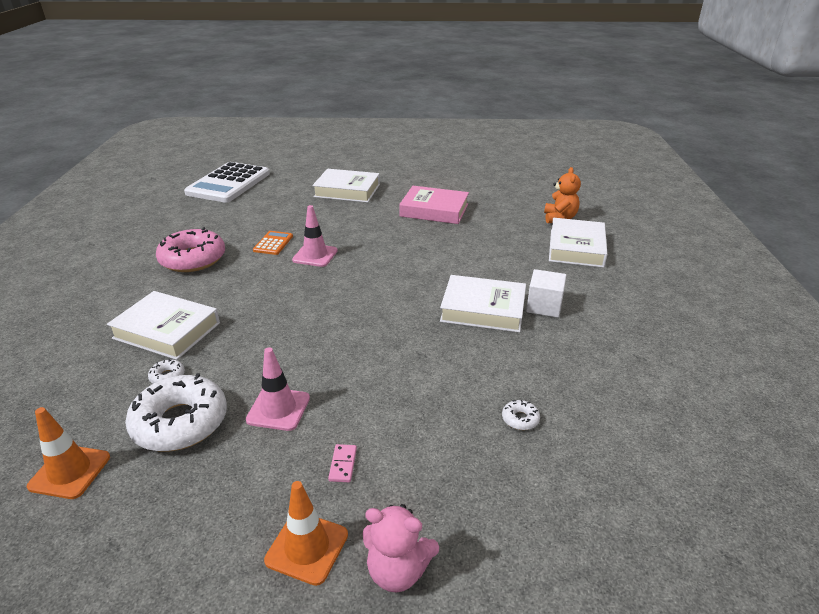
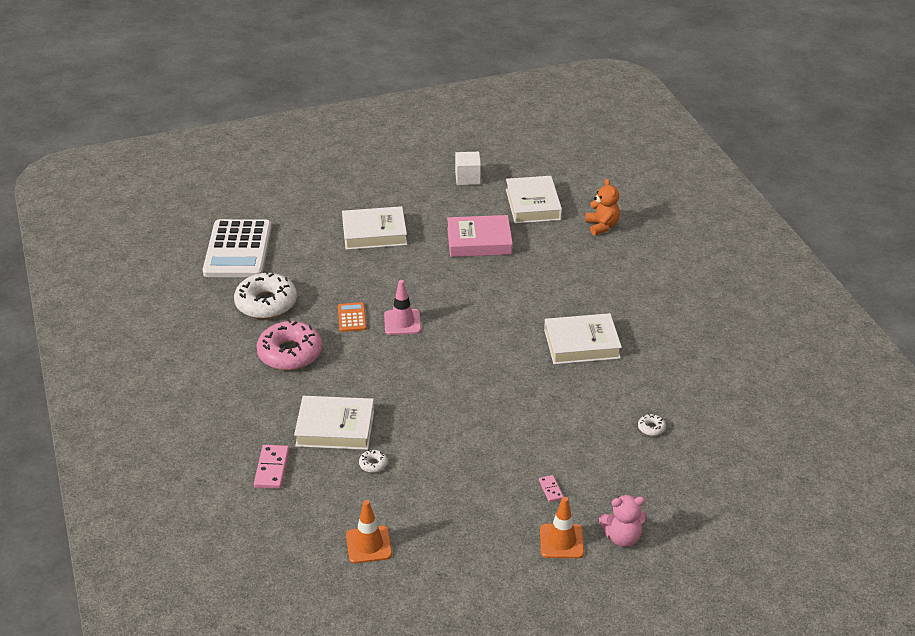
camera: 20 degrees left, 5 degrees up
white donut [125,373,227,452] -> white donut moved to [234,271,297,319]
pink traffic cone [246,347,310,431] -> none
white cube [526,269,567,318] -> white cube moved to [455,152,481,185]
white book [549,218,608,268] -> white book moved to [506,176,562,224]
none -> pink domino [254,445,289,489]

